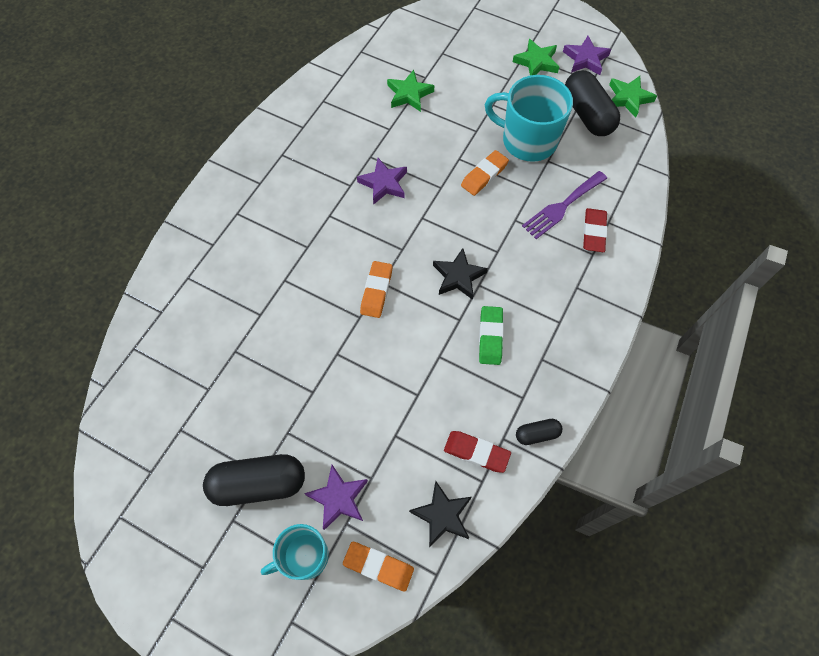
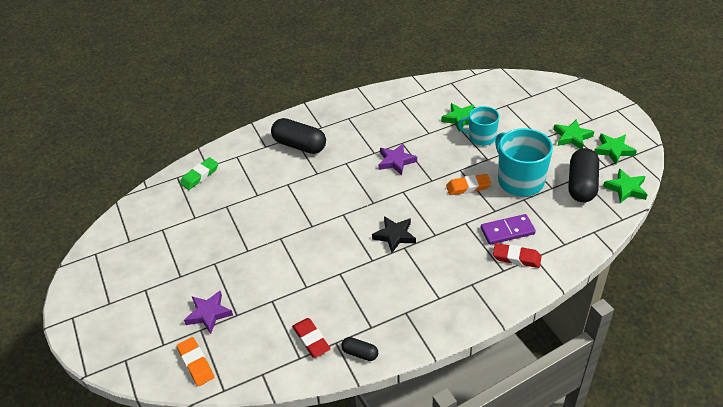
camera: 40 degrees right, 20 degrees down
black capsule [203,454,305,506] -> black capsule moved to [271,118,326,154]
turquoise mug [261,524,329,580] -> turquoise mug moved to [458,106,499,146]
orange eraser [360,261,393,318] -> none
black star [409,481,472,548] -> none
green eraser [479,306,504,365] -> green eraser moved to [180,157,218,190]
purple fork [522,171,607,239] -> purple domino [481,214,536,245]
purple star [563,36,611,75] -> green star [594,134,637,164]
red eraser [583,208,608,252] -> red eraser turned 60 degrees clockwise [493,243,541,268]

